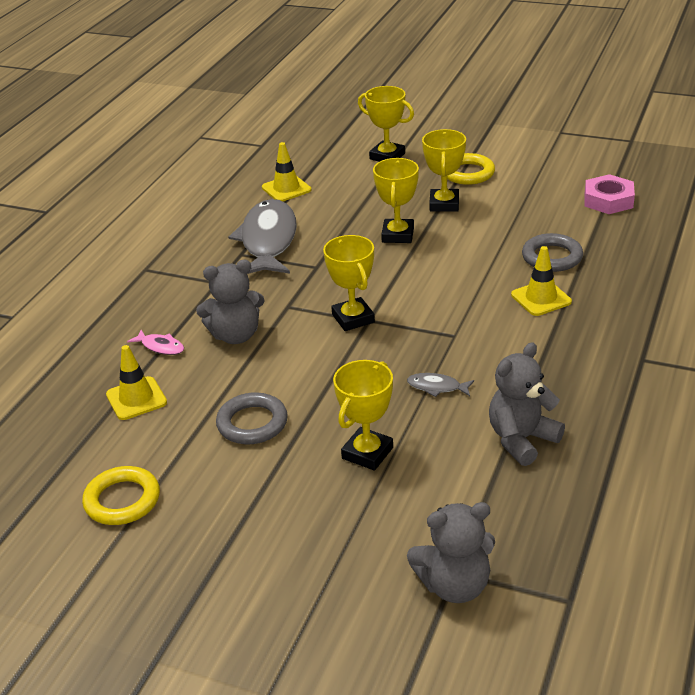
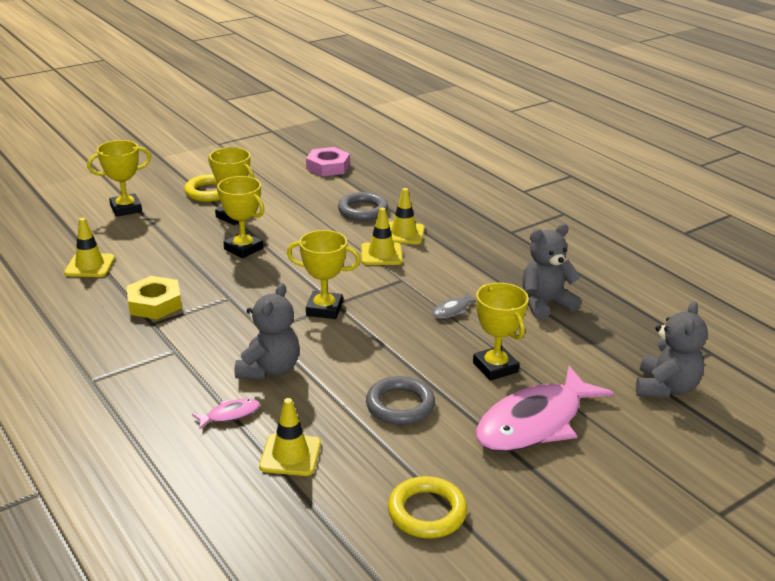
camera: 60 degrees left, 5 degrees down
grey fish [228,199,297,274] -> yellow nut [127,276,182,319]
grey teddy bear [489,342,565,466] -> grey teddy bear turned 75 degrees clockwise [522,224,581,320]
none -> yellow traffic cone [361,207,403,265]
none -> pink fish [476,366,614,452]

